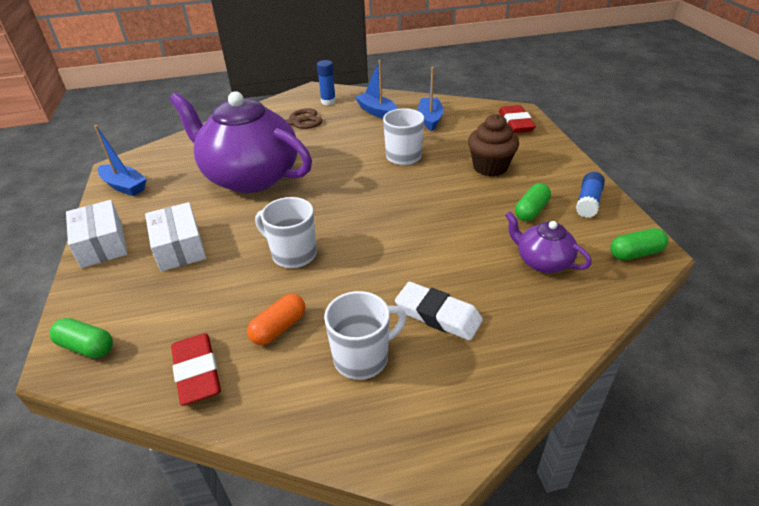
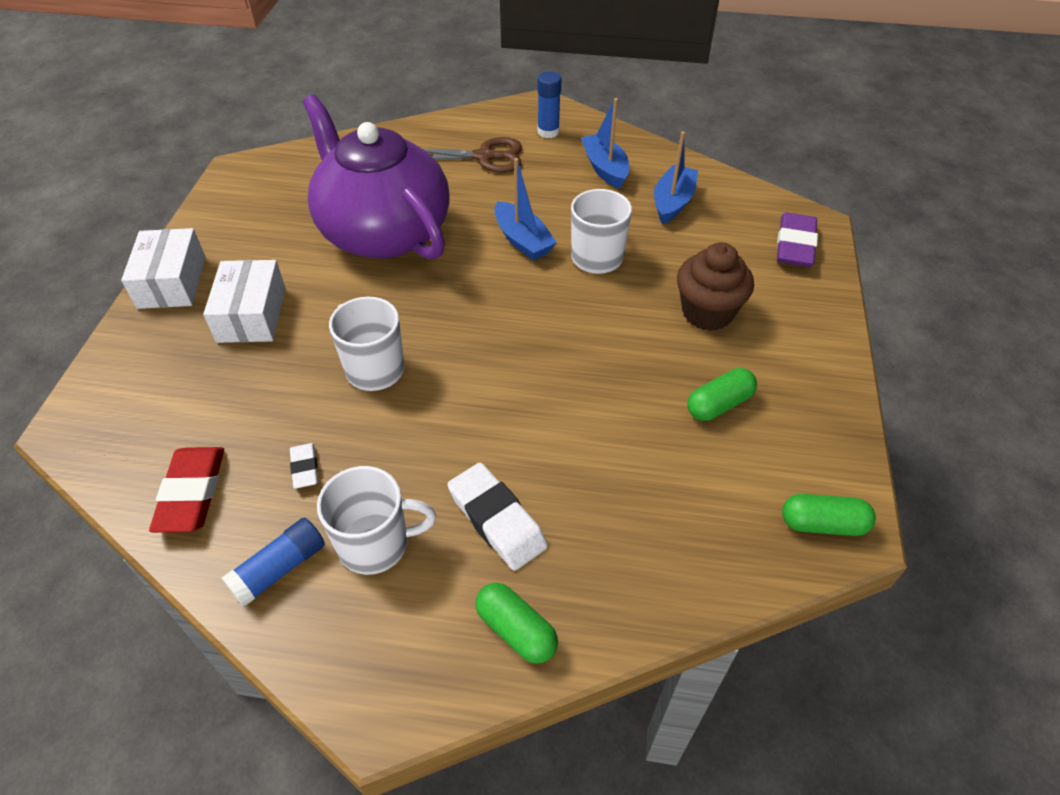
camera: 20 degrees right, 10 degrees up
green capsule [50,318,113,358] -> green capsule moved to [476,582,558,664]
blue boat [94,125,147,196] -> blue boat moved to [494,158,557,261]
orange capsule [247,294,305,345] -> white eraser [290,443,318,489]
red eraser [499,105,536,133] -> purple eraser [777,212,818,267]
purple teapot [505,211,592,273] -> none
blue glue stick [576,172,605,218] -> blue glue stick moved to [222,518,325,607]

